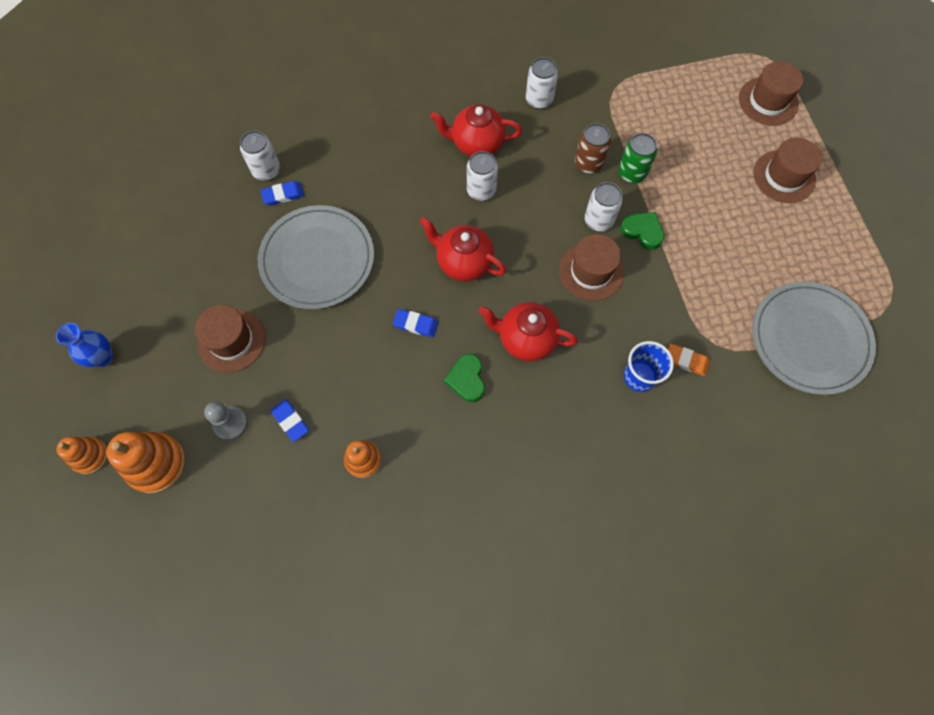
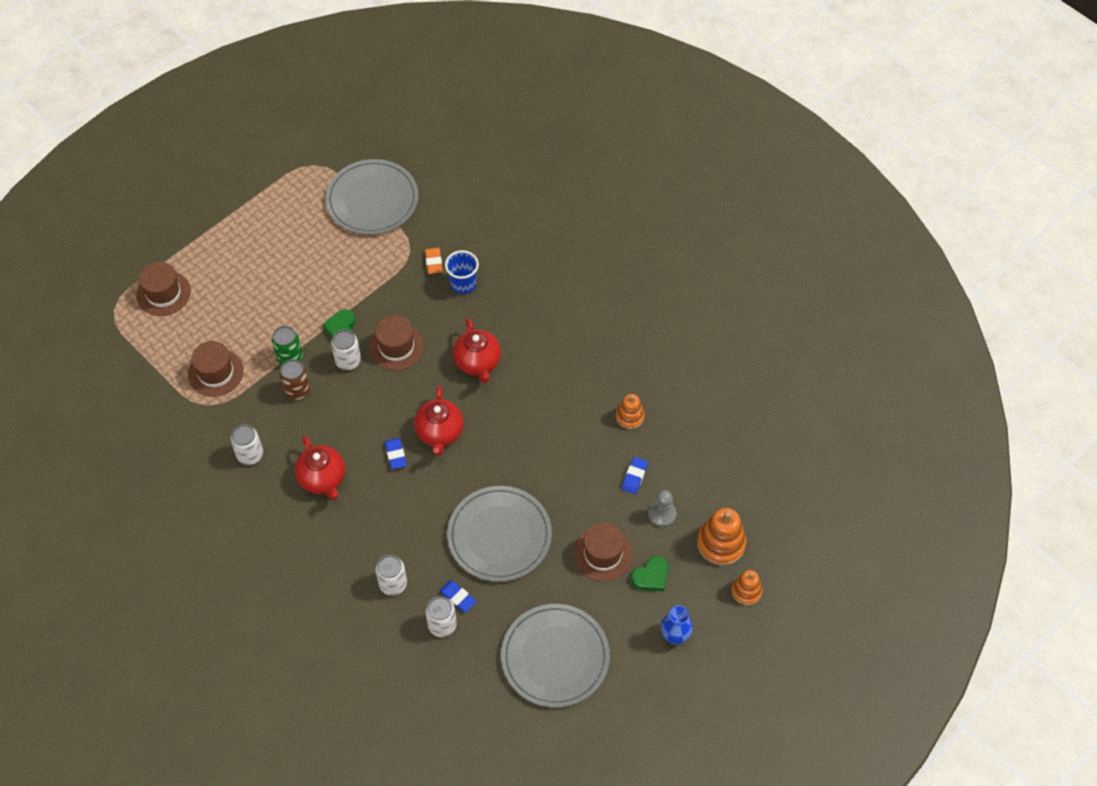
camera: 120 degrees left, 10 degrees down
blue eraser [393,309,438,337] -> blue eraser moved to [385,438,407,469]
green heart [444,354,485,402] -> green heart moved to [631,556,669,591]
white can [467,151,498,201] -> white can moved to [375,555,407,596]
brown hat [753,138,822,203] -> brown hat moved to [188,341,244,397]
none -> grey plate [501,604,610,708]

